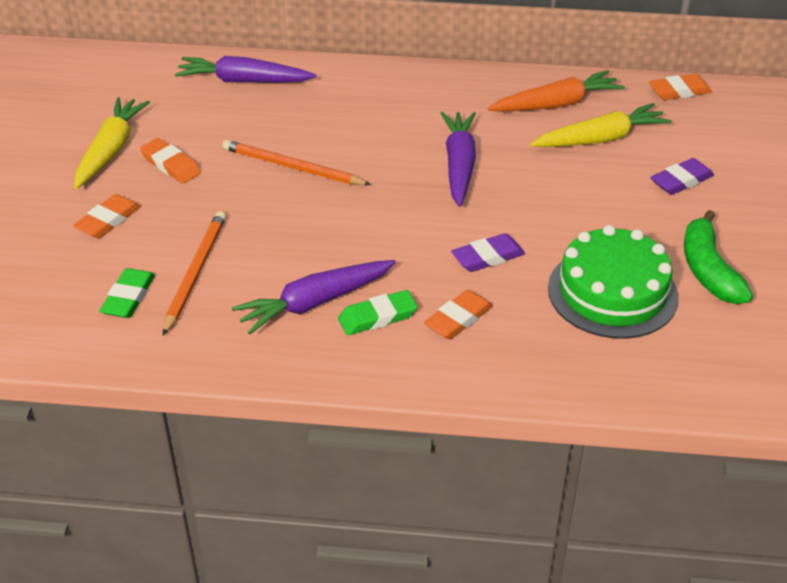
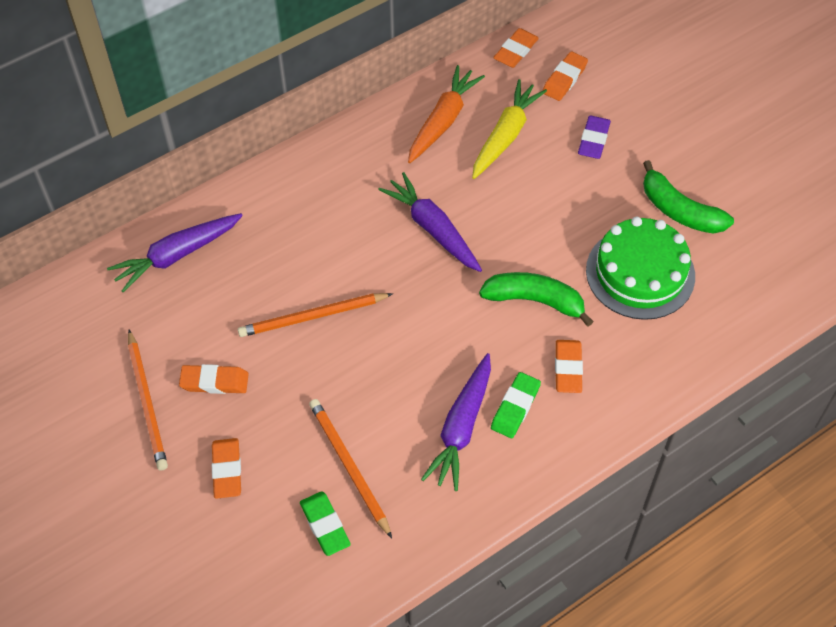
camera: 40 degrees left, 15 degrees up
yellow carrot [74,97,150,189] -> orange pencil [128,330,168,471]
purple eraser [451,233,525,272] -> green banana [479,272,594,326]
none -> orange eraser [542,51,588,101]

